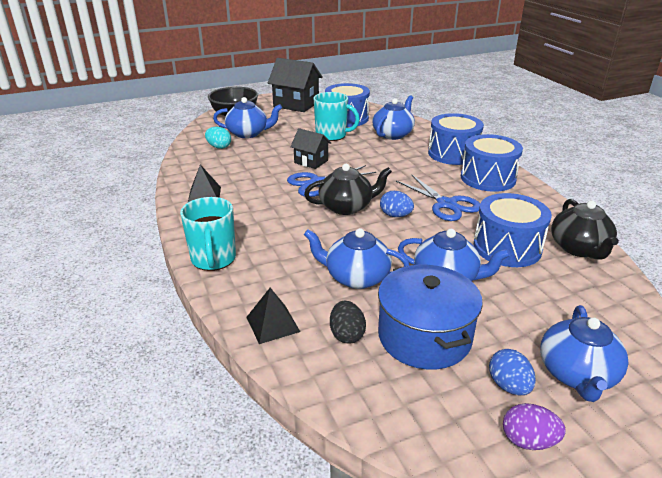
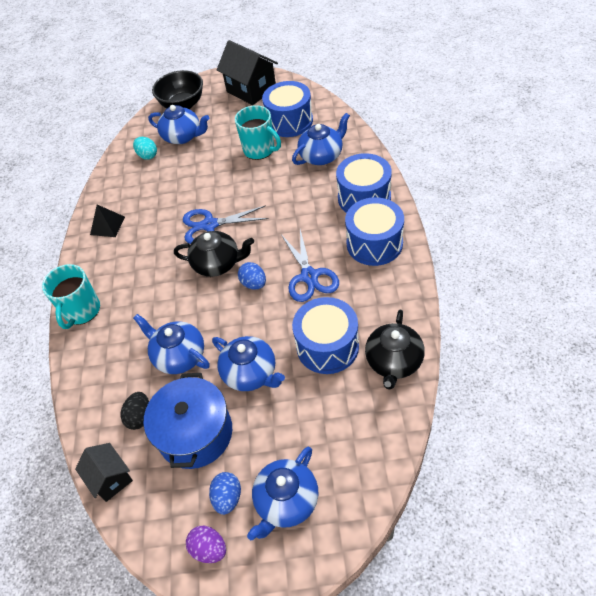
camera: 25 degrees right, 20 degrees up
black pyramid [246,288,300,344] -> none
black house [290,128,331,169] -> black house moved to [75,443,133,502]

